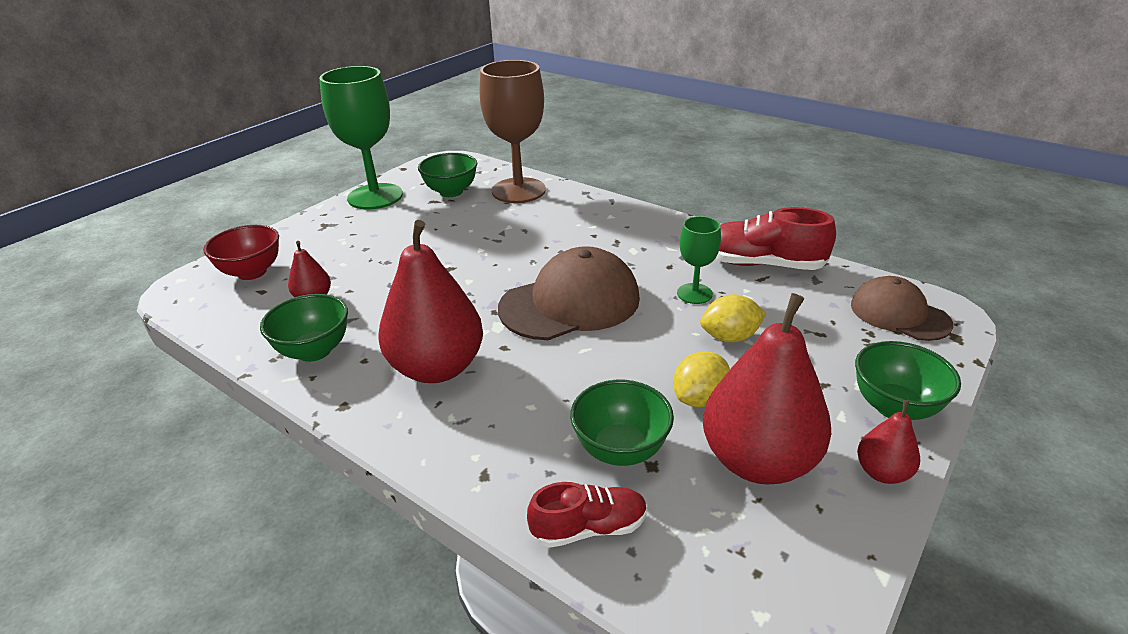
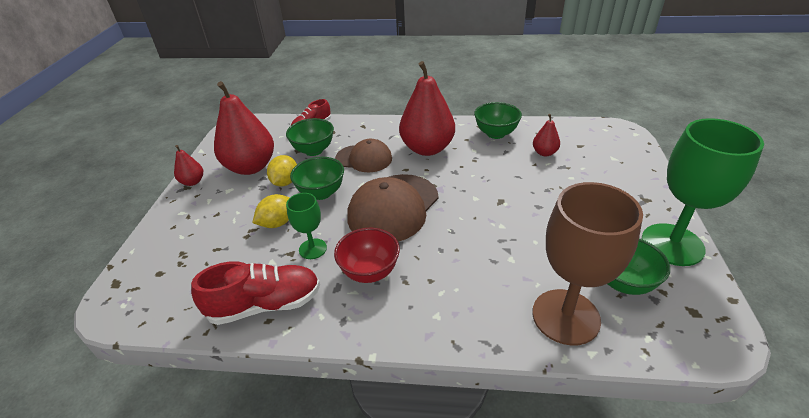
camera: 150 degrees right, 5 degrees up
red bowl [203,225,279,280] -> red bowl moved to [334,228,400,283]
brown cap [851,276,953,341] -> brown cap moved to [335,139,392,172]
green bowl [855,341,961,420] -> green bowl moved to [290,157,344,200]

